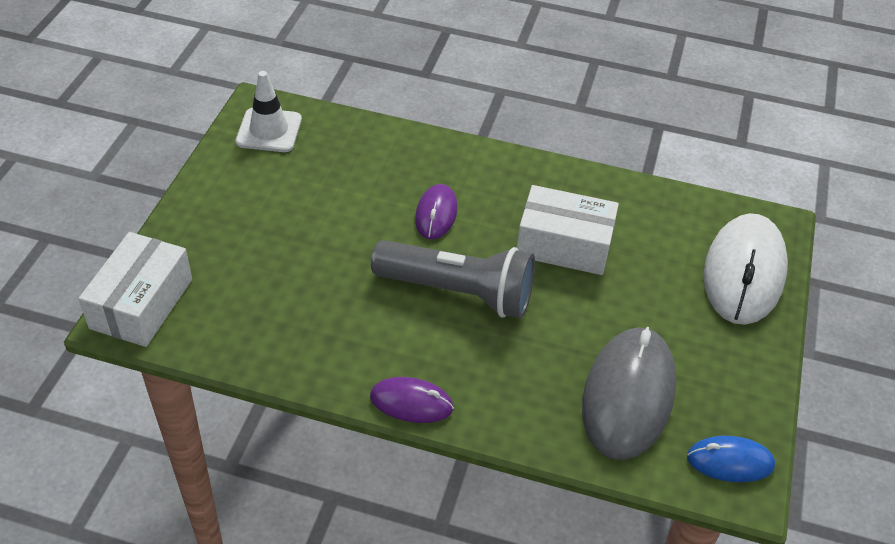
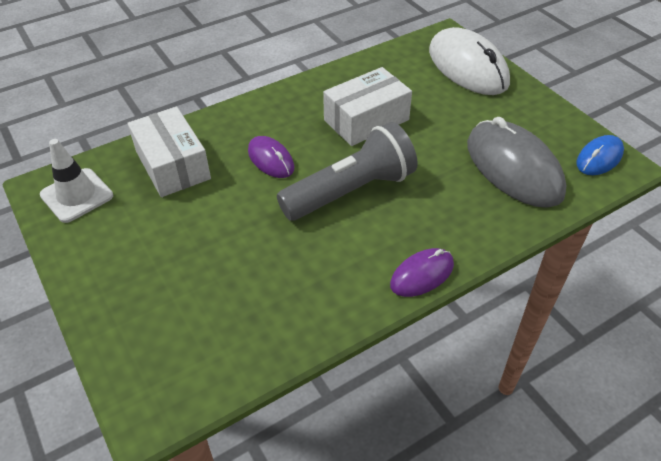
camera: 45 degrees left, 0 degrees up
white box [79,232,192,347] -> white box moved to [127,107,211,197]

